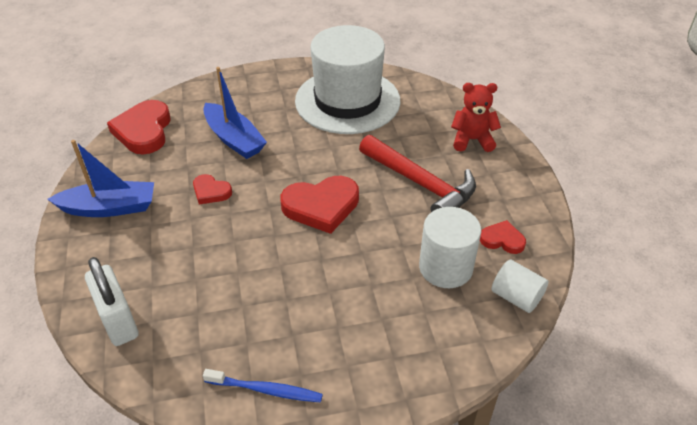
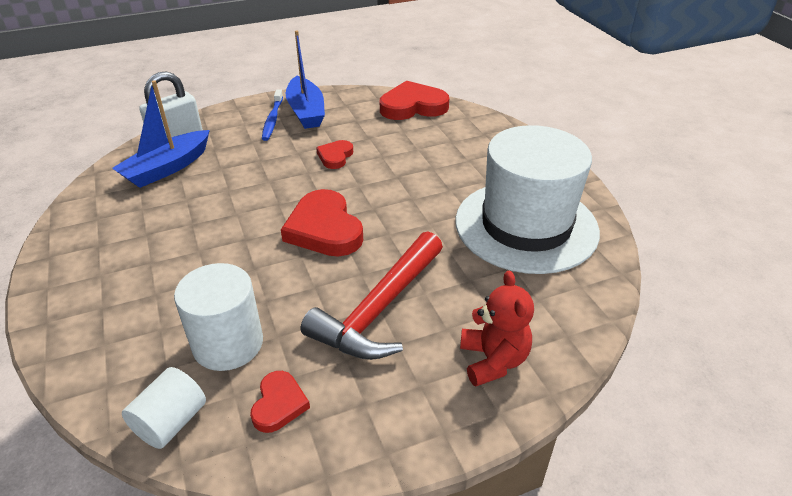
camera: 80 degrees right, 5 degrees down
blue boat [203,67,267,159] -> blue boat moved to [112,80,210,188]
blue toothbrush [203,369,323,403] -> blue toothbrush moved to [262,89,283,141]

